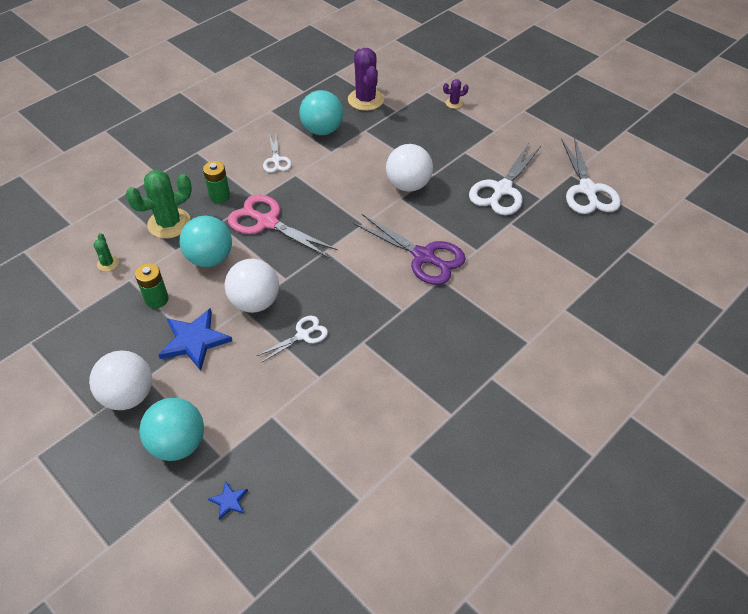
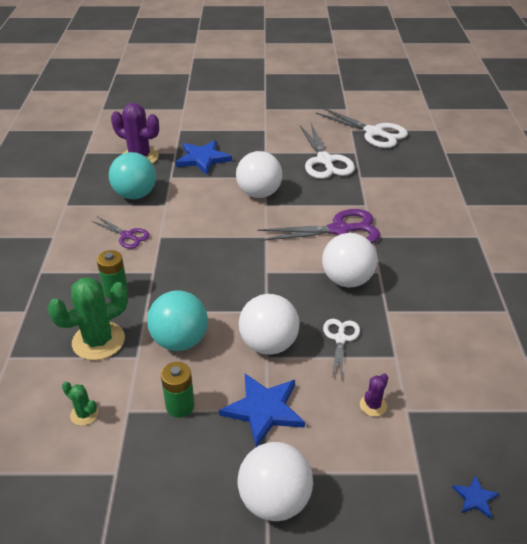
camera: 45 degrees left, 10 degrees down
green cactus [126,170,192,239] -> green cactus turned 45 degrees clockwise [47,277,128,360]
turquoise ball [139,398,204,461] -> none
pink scissors [228,194,338,258] -> none
white scissors [263,134,292,173] -> purple scissors [92,217,150,249]
purple cactus [443,79,469,109] -> purple cactus moved to [360,373,388,417]
none -> blue star [175,140,232,175]
none -> white ball [322,233,377,287]

